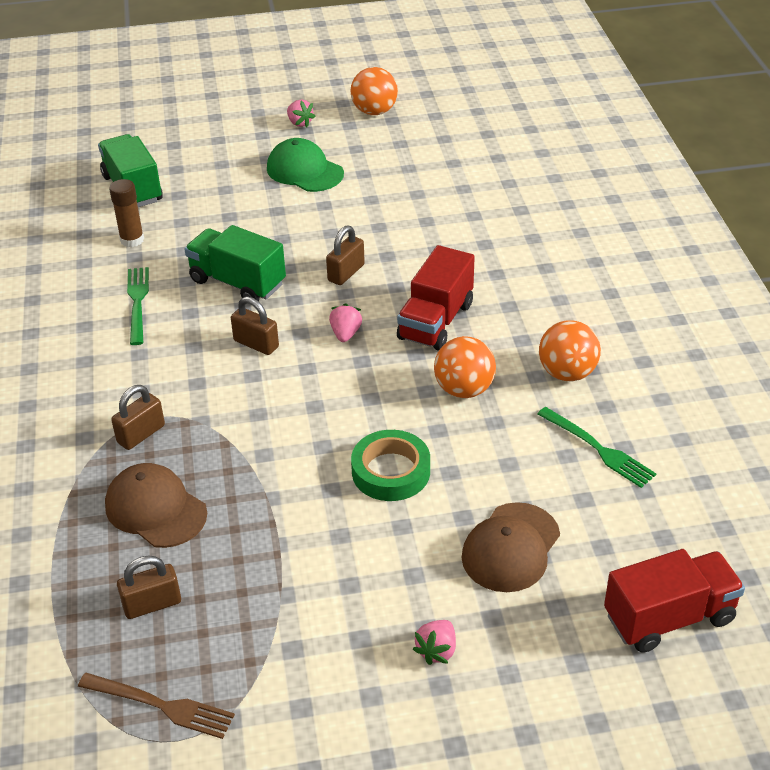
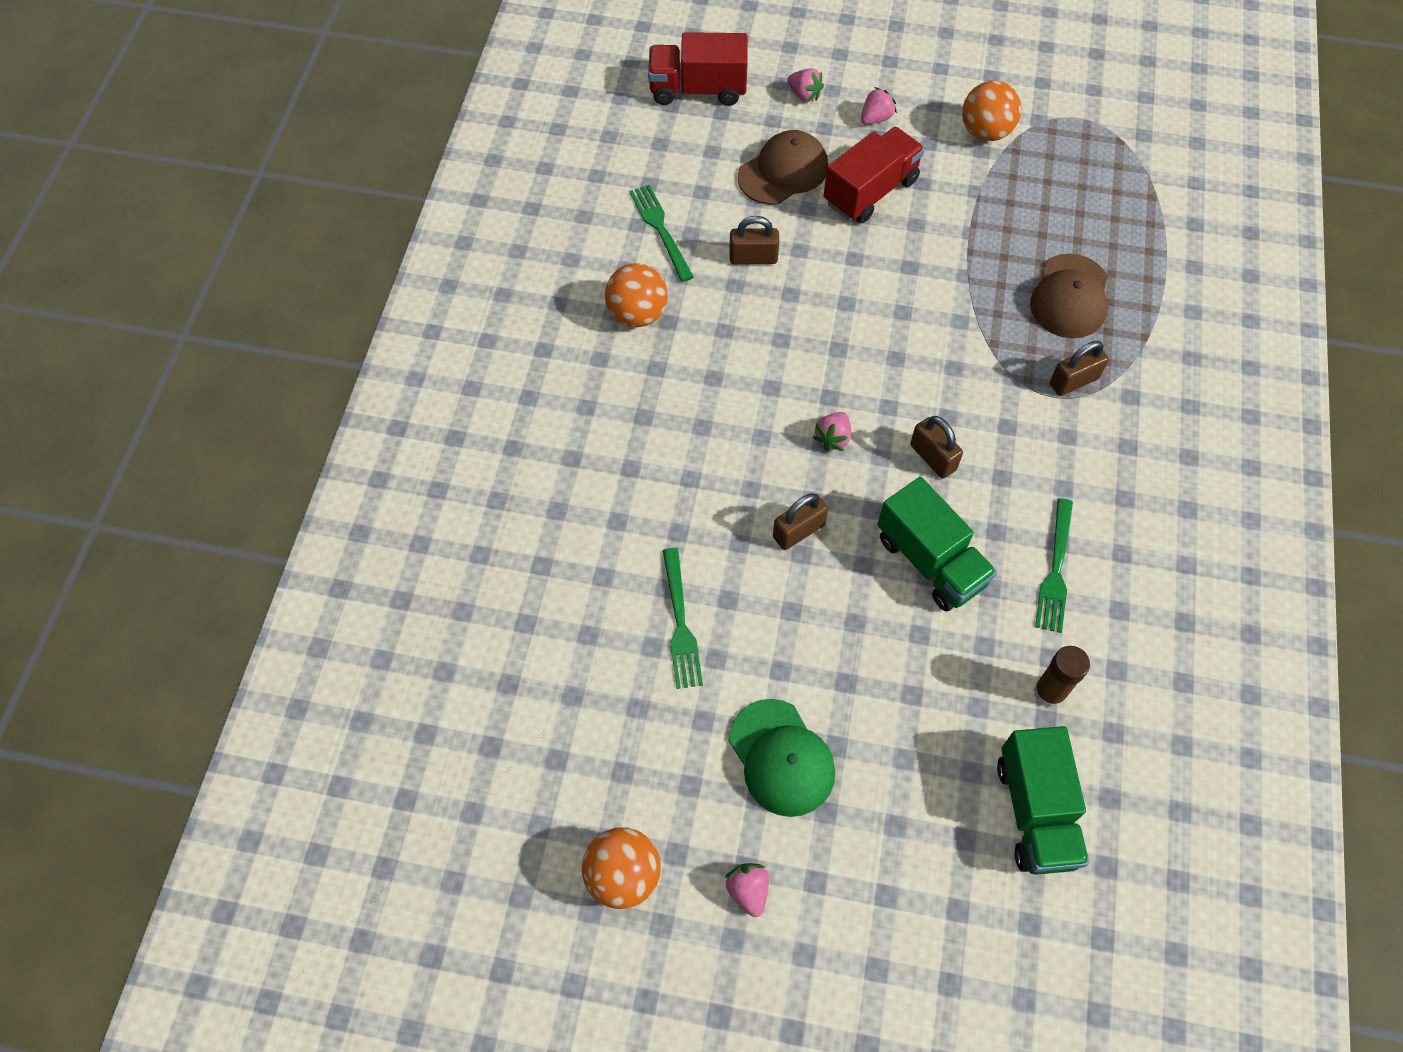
camera: 160 degrees left, 20 degrees up
brown fork [78,673,235,739] -> none
brown cap [105,463,207,548] -> brown cap turned 45 degrees clockwise [1030,253,1108,338]
brown padlock [117,556,181,619] -> brown padlock moved to [729,216,779,264]
green tape [351,430,430,501] -> none
red truck [397,245,475,351] -> red truck moved to [824,127,925,223]
orange ball [434,336,496,398] -> orange ball moved to [962,80,1022,141]
none -> green fork [663,548,703,689]
none -> pink strawberry [787,68,824,102]

